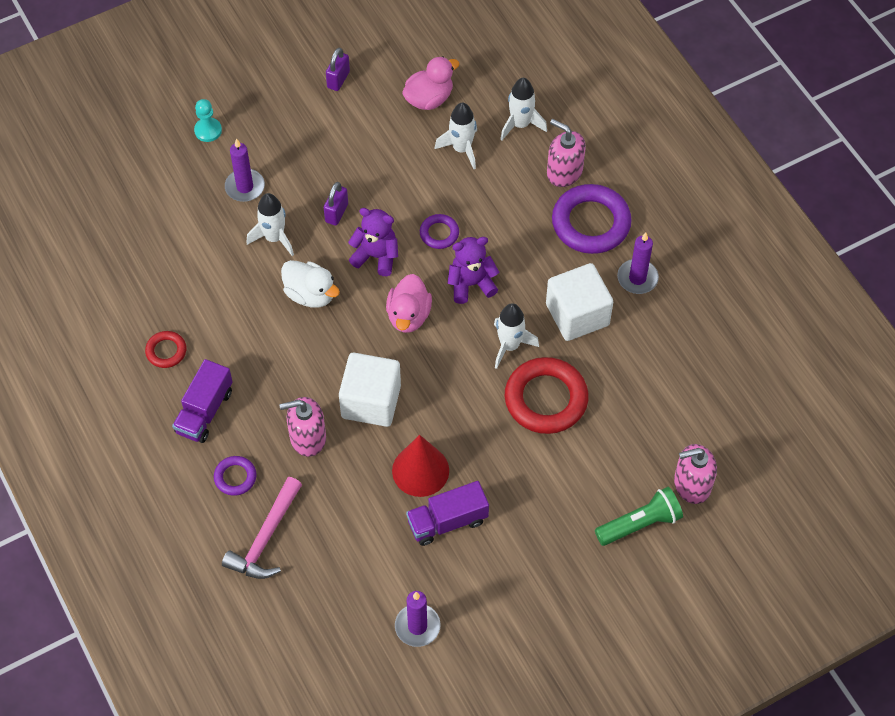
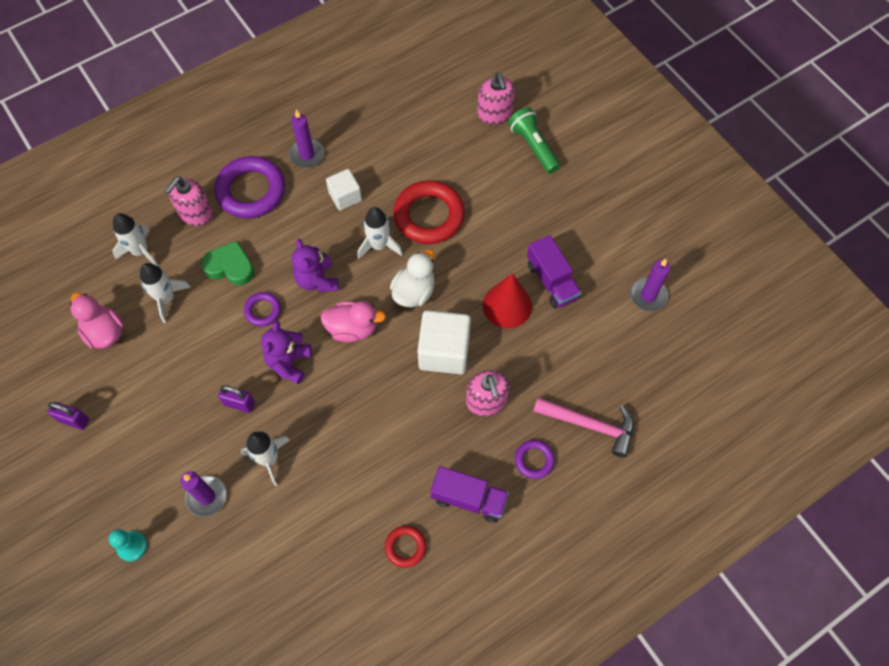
camera: 95 degrees left, 5 degrees up
white duck [281,260,340,308] -> white duck moved to [390,249,435,307]
white cube [546,263,613,341] -> white cube [326,169,362,211], size x0.61
none -> green heart [201,241,254,286]

